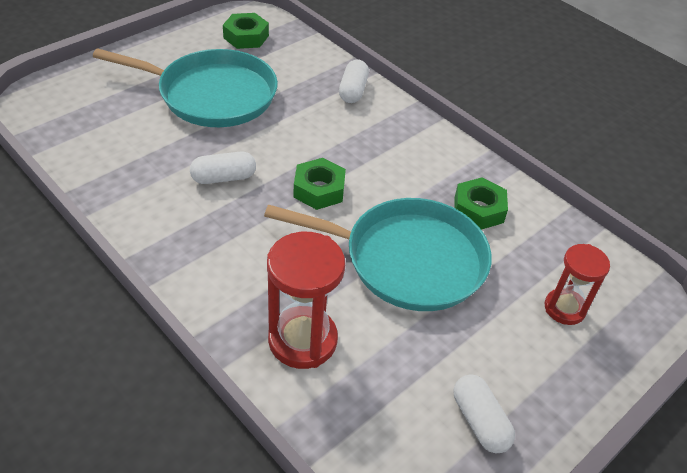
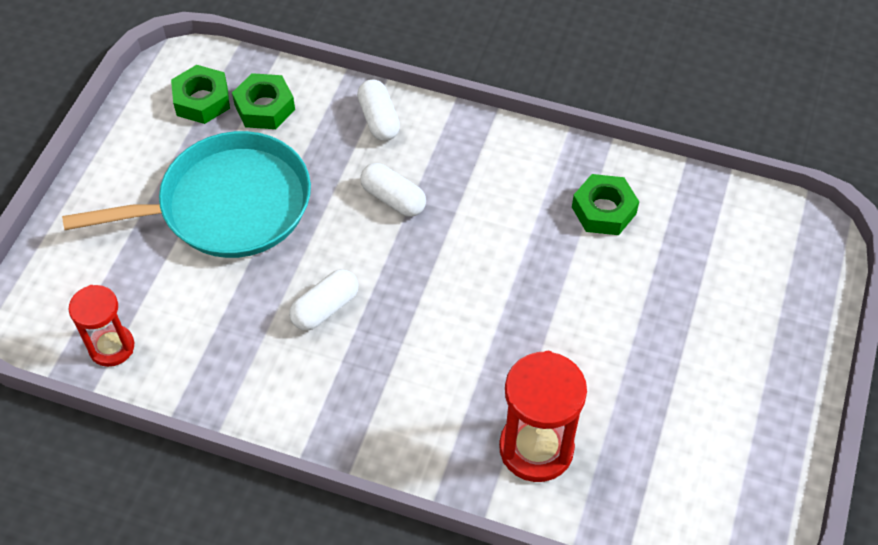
camera: 25 degrees left, 10 degrees up
turquoise pan [264,198,492,311] -> none
green nut [293,158,346,210] -> green nut moved to [232,73,295,129]
white capsule [454,374,515,454] -> white capsule moved to [360,163,426,217]
red hourglass [545,244,610,325] -> red hourglass moved to [69,285,134,367]

